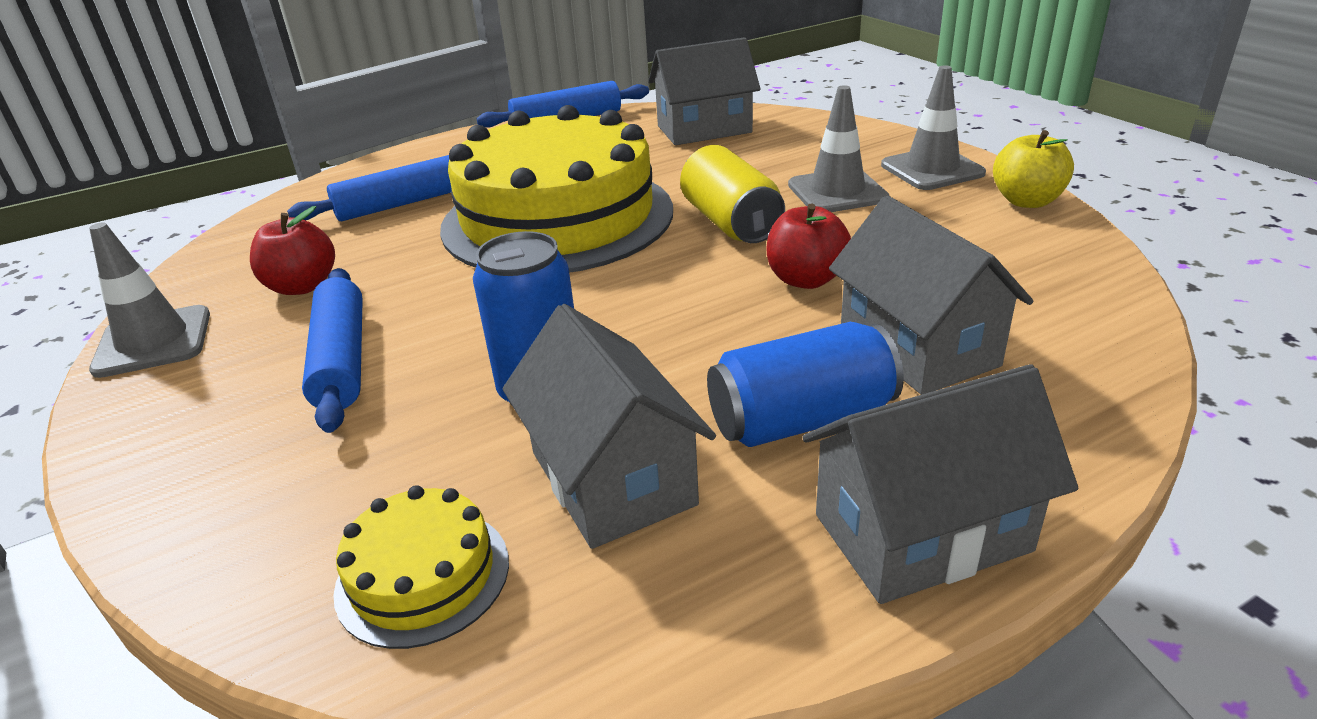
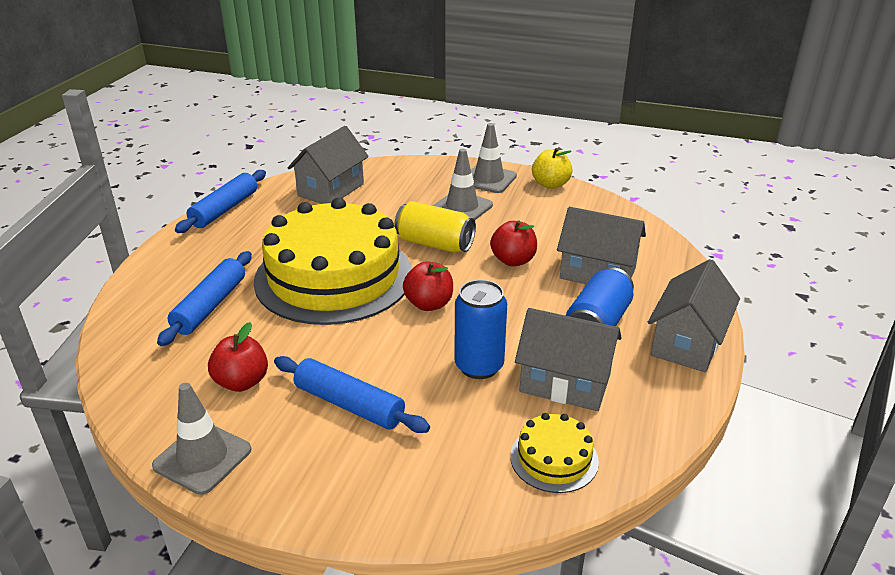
camera: 45 degrees left, 0 degrees up
none -> red apple [403,261,453,311]

